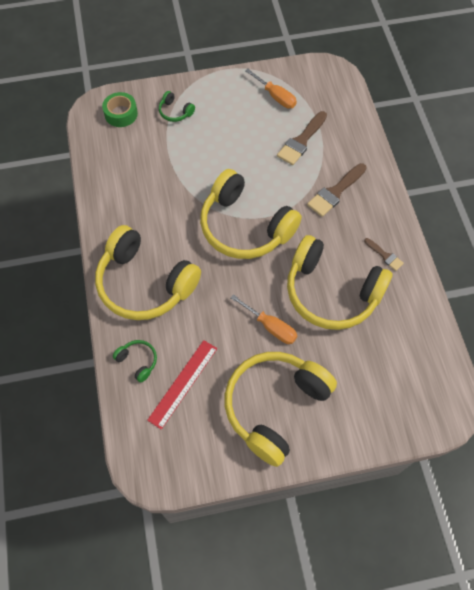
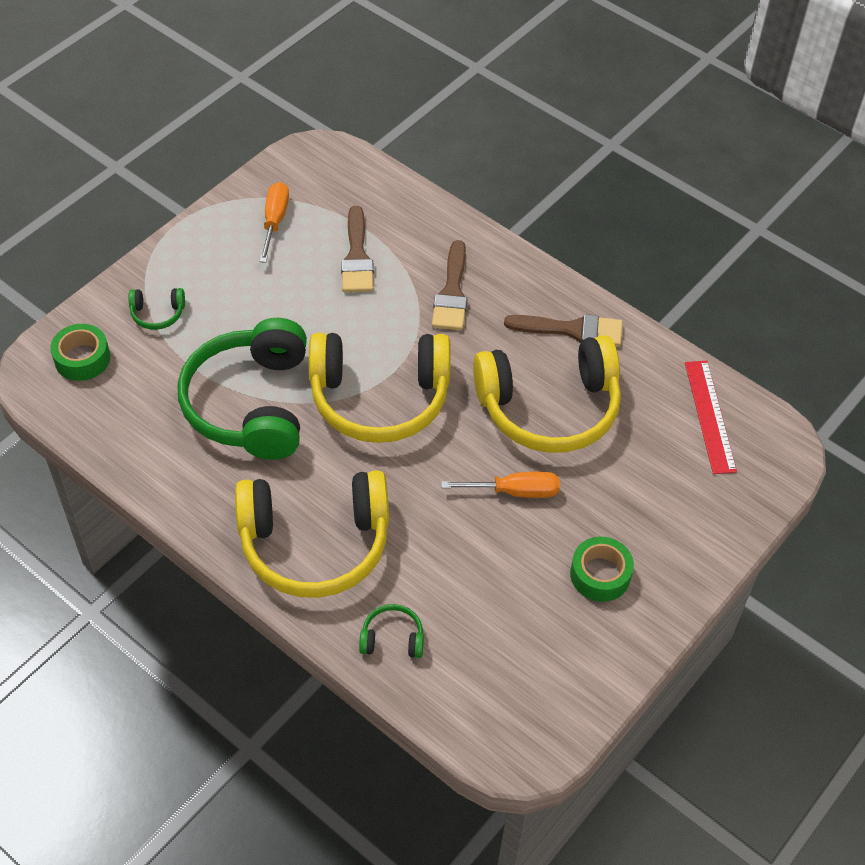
camera: 40 degrees left, 10 degrees down
red ruler [147,340,217,430] -> red ruler moved to [685,361,737,474]
yellow headphones [225,352,337,467] -> green tape [570,537,634,602]
orange screwdriver [245,69,297,109] -> orange screwdriver turned 90 degrees counterclockwise [259,182,289,263]
brown brush [364,238,404,271] -> brown brush [504,314,623,346], size x1.78
none -> green headphones [178,318,307,460]

